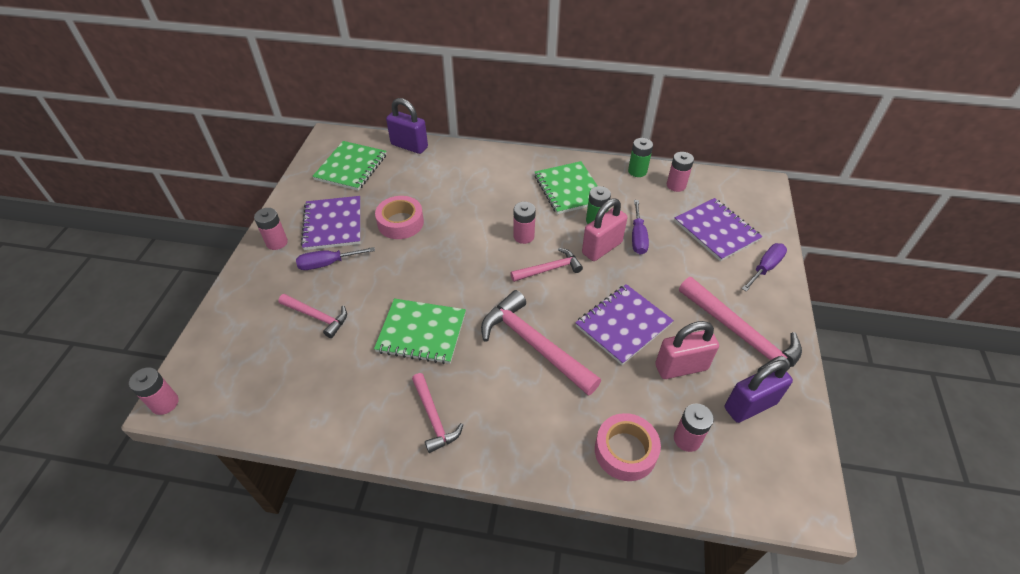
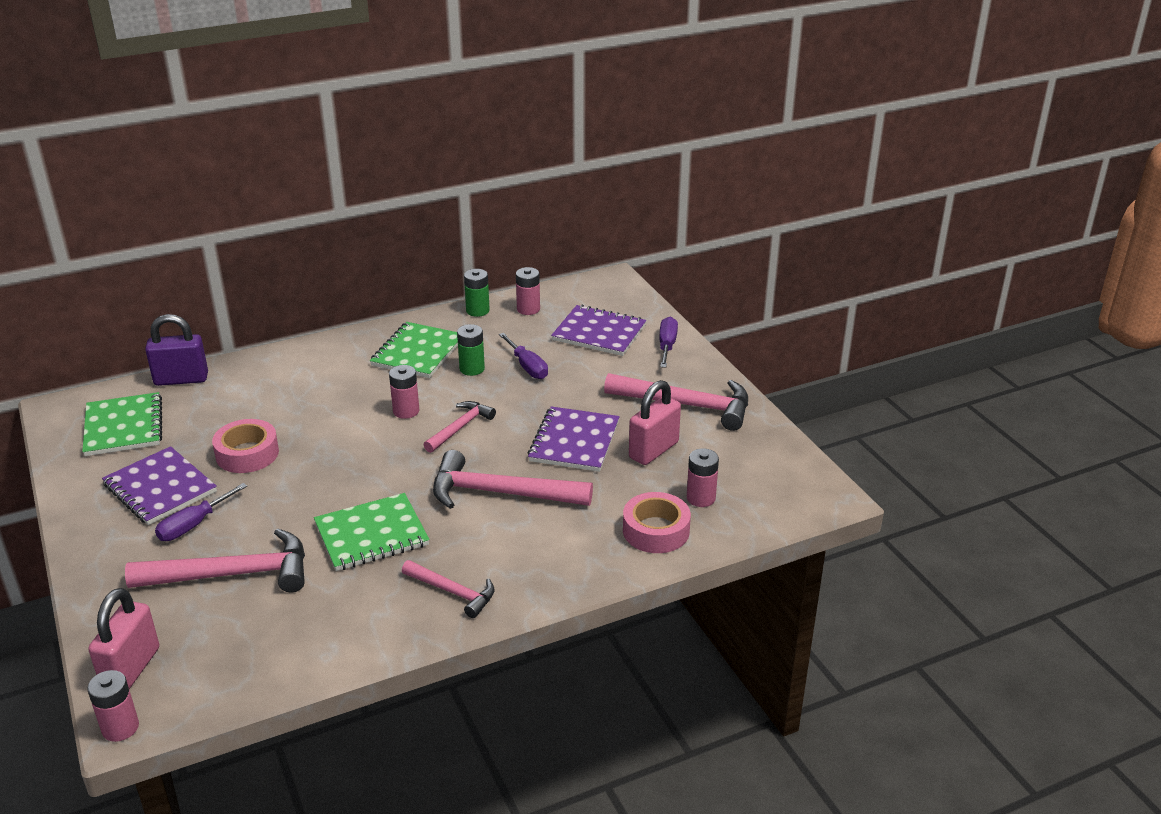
camera: 35 degrees left, 15 degrees down
pink battery [254,208,288,250] -> none
pink hammer [278,294,347,338] -> pink hammer [125,529,305,592], size x1.74
green notebook [534,161,598,214] -> green notebook turned 75 degrees clockwise [370,322,458,378]
pink padlock [582,198,627,261] -> pink padlock moved to [88,588,159,689]
purple padlock [725,360,793,423] -> none

